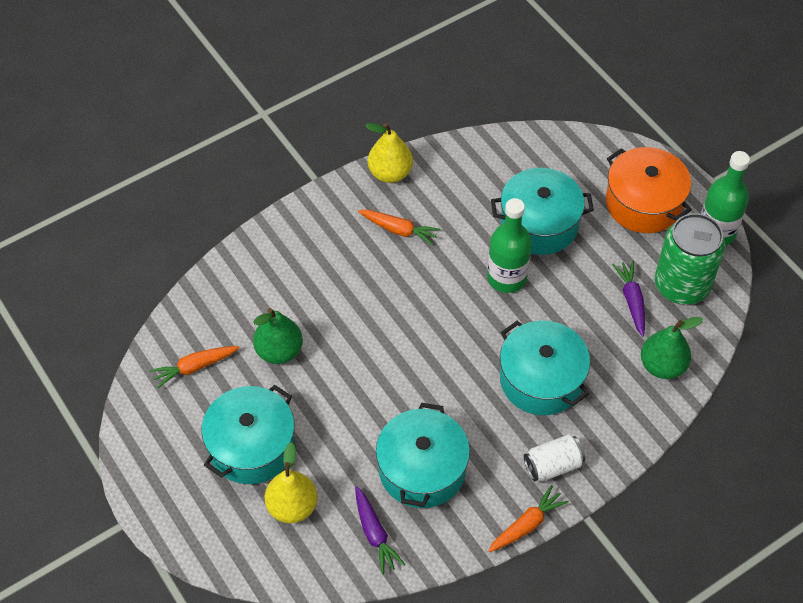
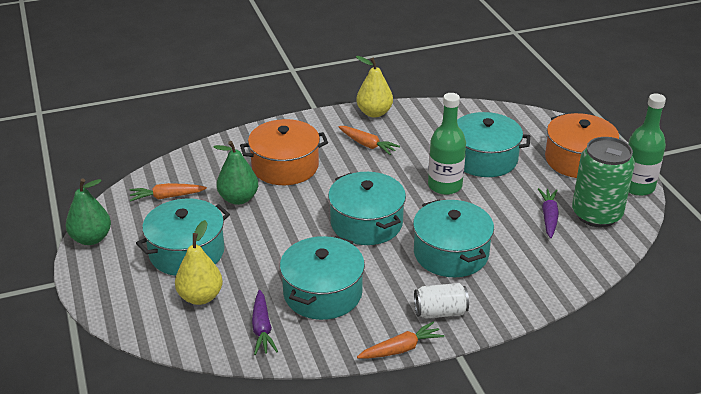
camera: 15 degrees right, 20 degrees down
green pear [641,317,703,379] -> green pear moved to [66,179,111,245]
none -> orange pot [240,119,328,185]
none -> turquoise pot [328,172,406,245]

